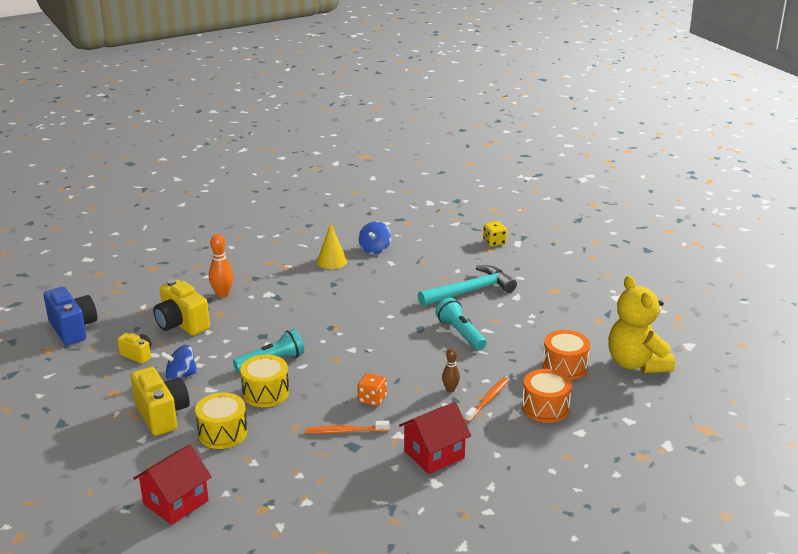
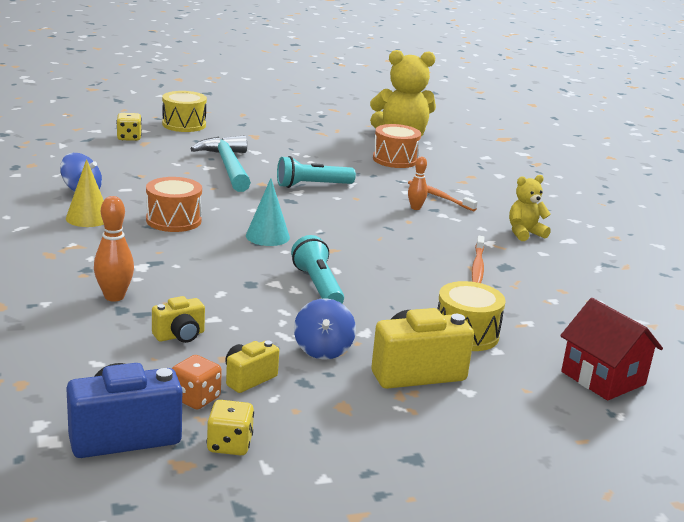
camera: 80 degrees left, 5 degrees down
yellow camera [153,279,210,336] -> yellow camera [152,296,205,343], size x0.56
yellow drum [240,355,289,407] -> yellow drum moved to [162,91,207,132]
orange dice [357,373,387,406] -> orange dice moved to [172,355,222,410]
red house [399,402,471,474] -> yellow teddy bear [509,175,551,241]
brown bowling pin [442,348,460,392] -> orange bowling pin [408,157,428,210]
orange drum [522,369,572,423] -> orange drum moved to [146,177,202,232]
none -> yellow dice [207,400,254,455]
none -> turquoise cone [246,178,290,246]

